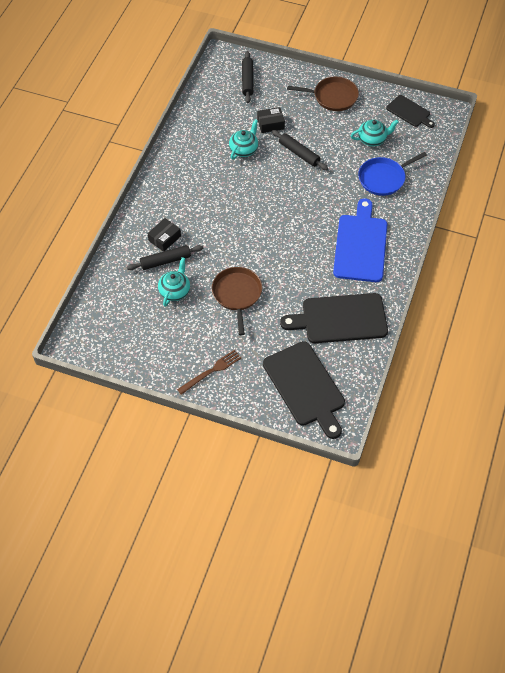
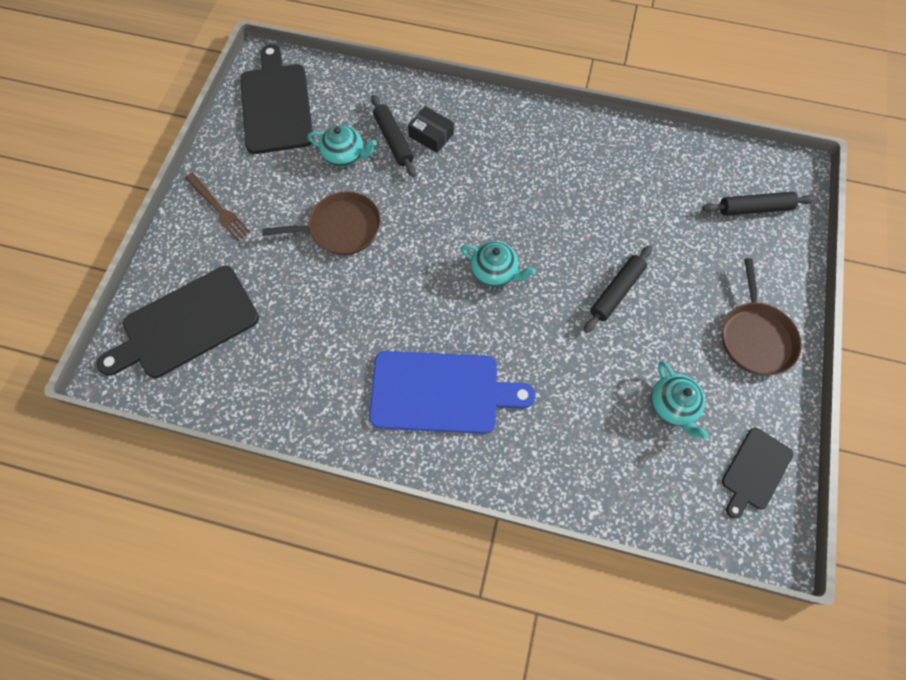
camera: 85 degrees right, 10 degrees up
turquoise teapot [229,119,258,160] -> turquoise teapot moved to [460,241,536,287]
black box [257,107,285,133] -> none
black cutting board [280,293,388,343] -> black cutting board moved to [240,44,314,154]
blue pan [358,152,427,196] -> none

